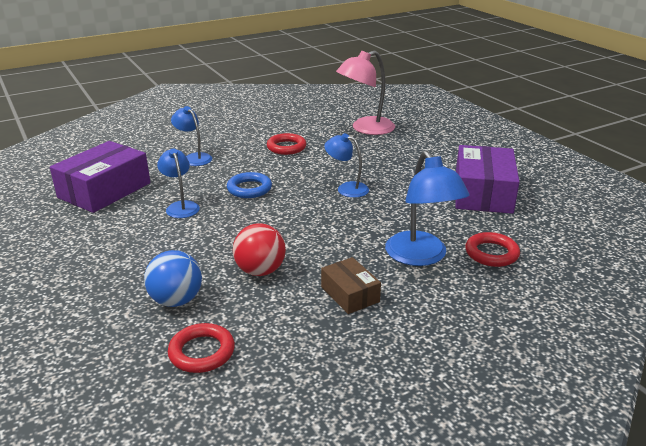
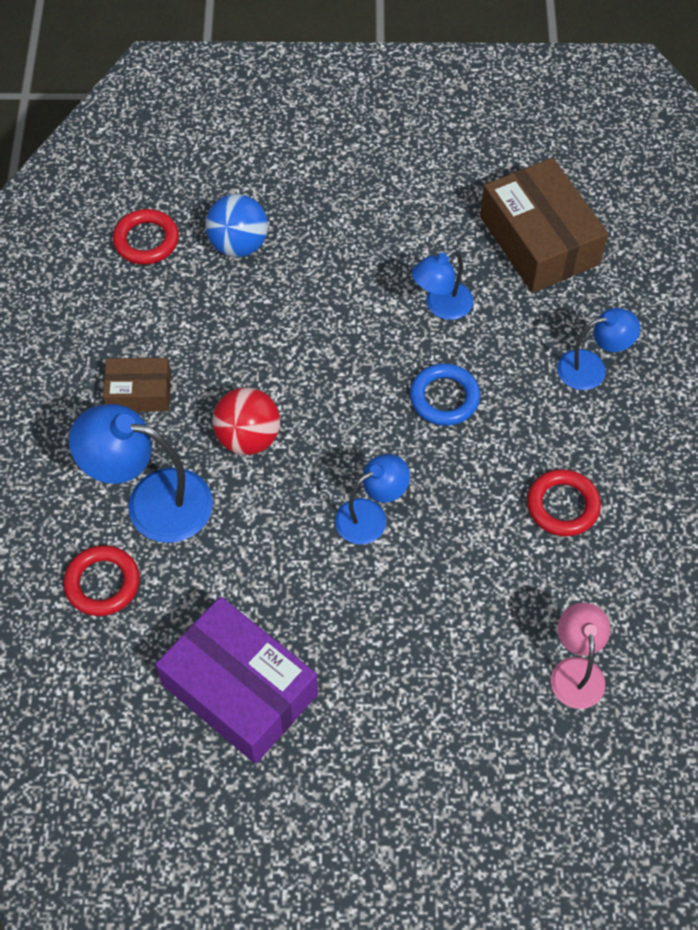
camera: 120 degrees right, 30 degrees up
purple box [50,141,150,213] -> brown box [480,158,608,293]
blue lamp [157,149,200,218] -> blue lamp turned 135 degrees clockwise [412,249,473,320]
red ball [233,223,286,276] -> red ball moved to [212,388,280,455]
pink lamp [336,51,395,135] -> pink lamp [551,602,610,709], size x0.61

